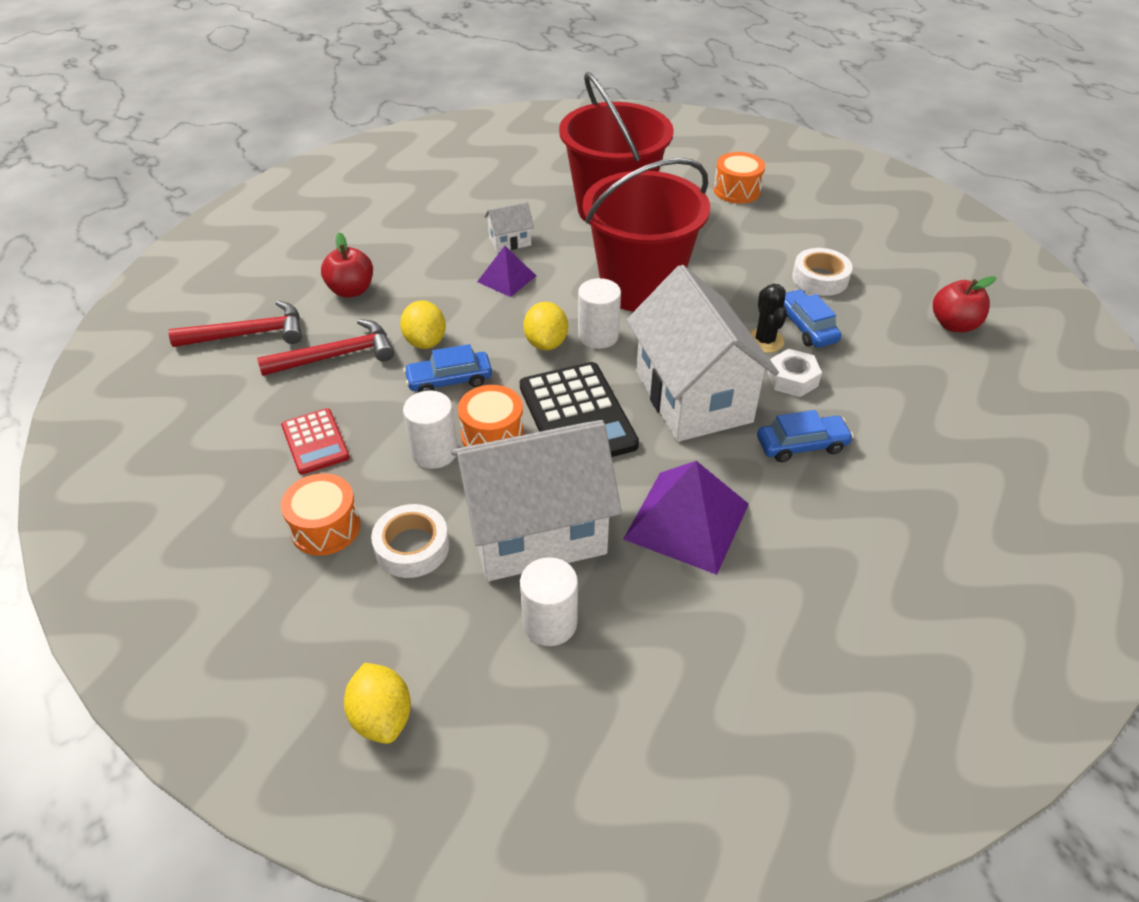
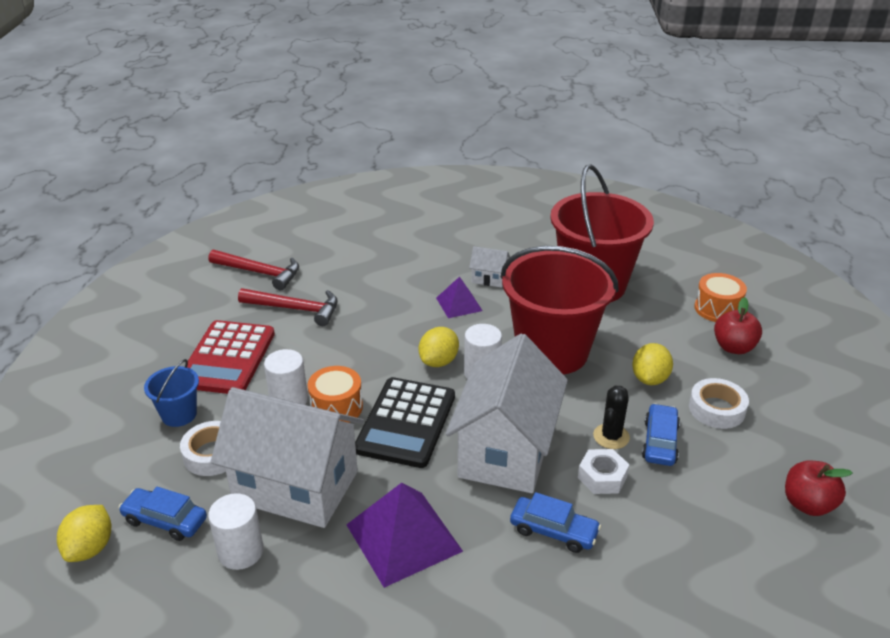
camera: 35 degrees right, 10 degrees down
red calculator [281,408,350,475] -> red calculator [184,320,275,394], size x1.73
orange drum [281,473,361,556] -> blue bucket [144,359,199,427]
red apple [321,233,373,298] -> red apple moved to [714,297,762,354]
yellow lemon [400,301,446,349] -> yellow lemon moved to [632,343,673,385]
blue car [403,344,492,392] -> blue car moved to [119,487,207,541]

